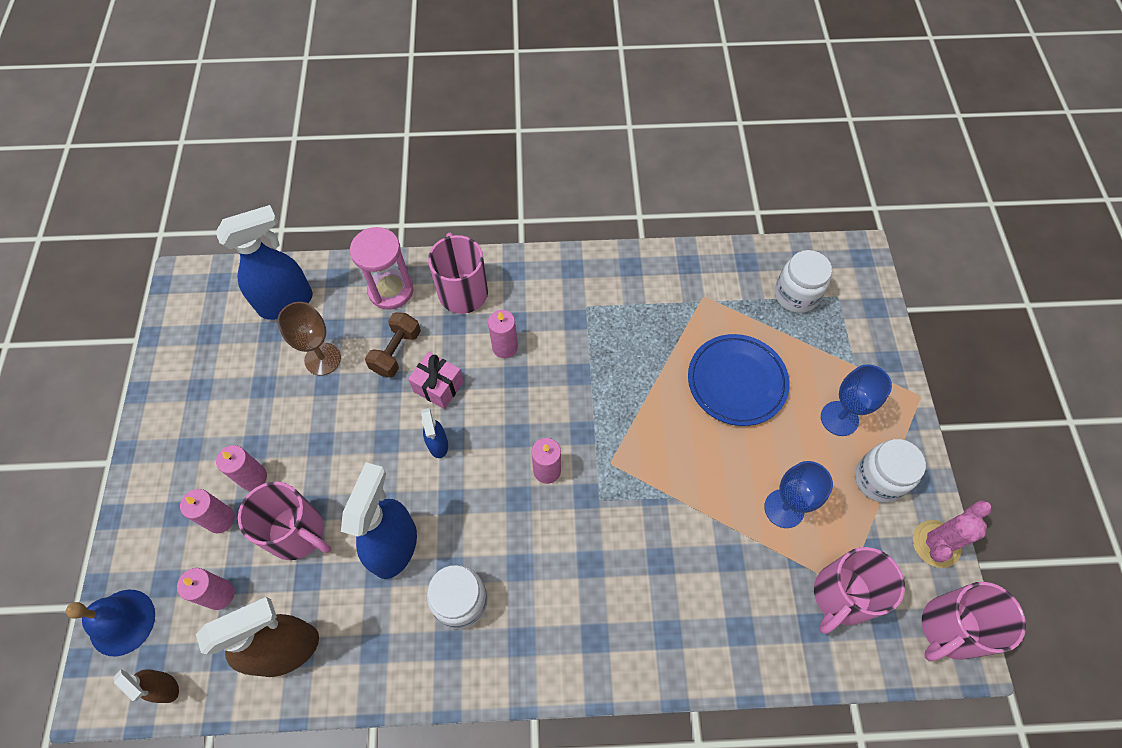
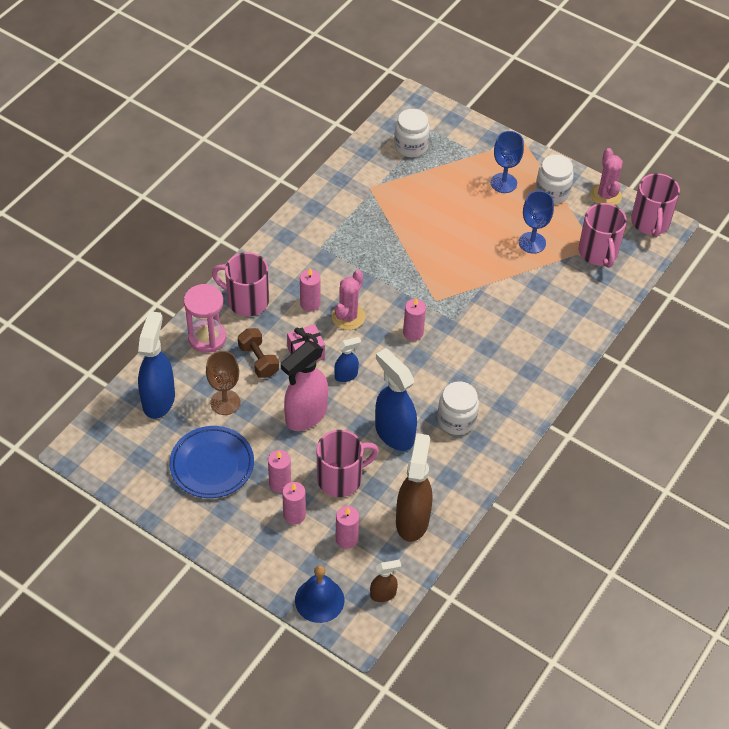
camera: 55 degrees left, 10 degrees down
blue spray bottle [421,408,448,458] -> blue spray bottle turned 45 degrees counterclockwise [334,337,361,382]
blue plate [688,334,789,426] -> blue plate moved to [169,426,254,498]
none -> pink spray bottle [281,341,328,431]
none -> pink cactus [331,270,365,330]

